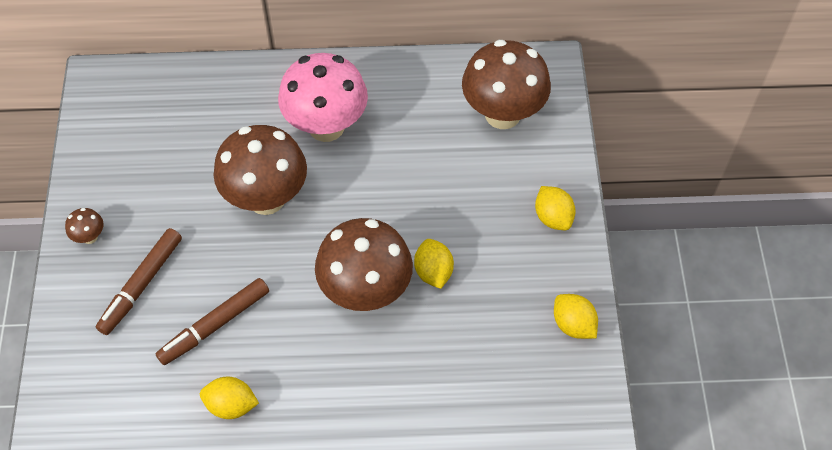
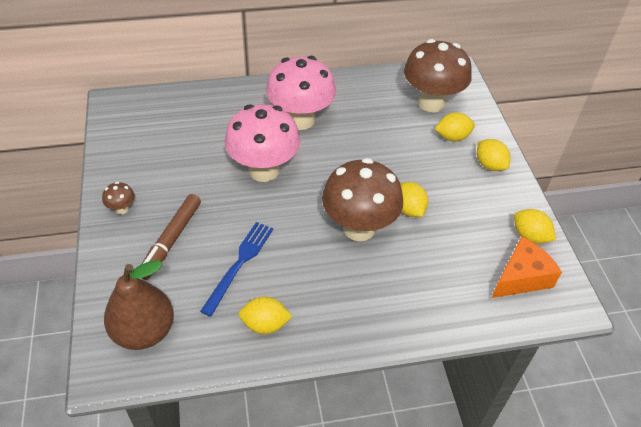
camera: 10 degrees left, 10 degrees down
brown marker [156,278,269,365] -> blue fork [200,222,273,317]
brown mushroom [214,125,307,215] -> pink mushroom [225,104,300,182]
none -> brown pear [104,260,174,350]
none -> yellow lemon [435,112,475,141]
none -> orange cheese [491,237,562,298]

